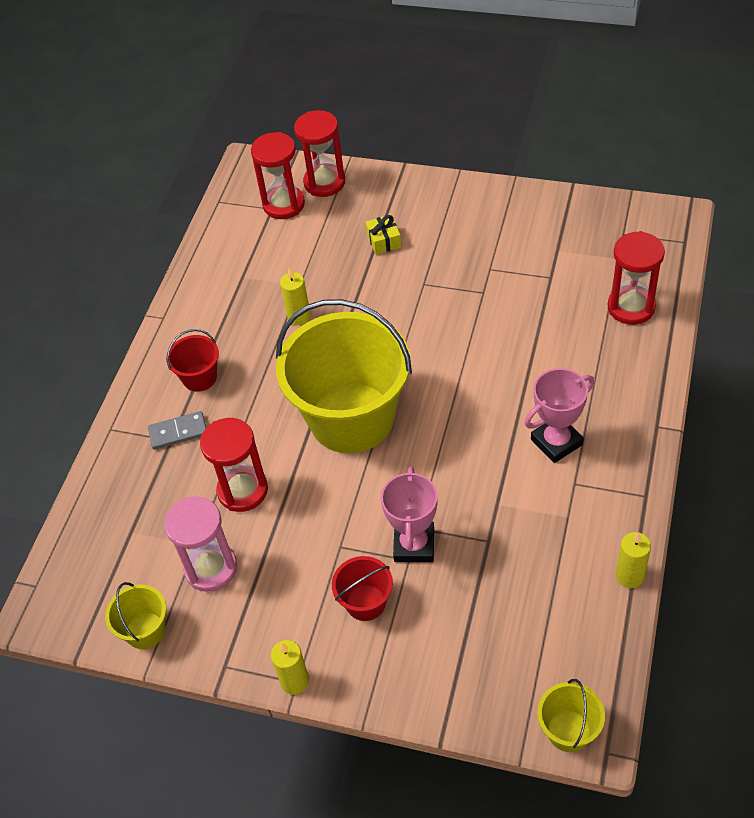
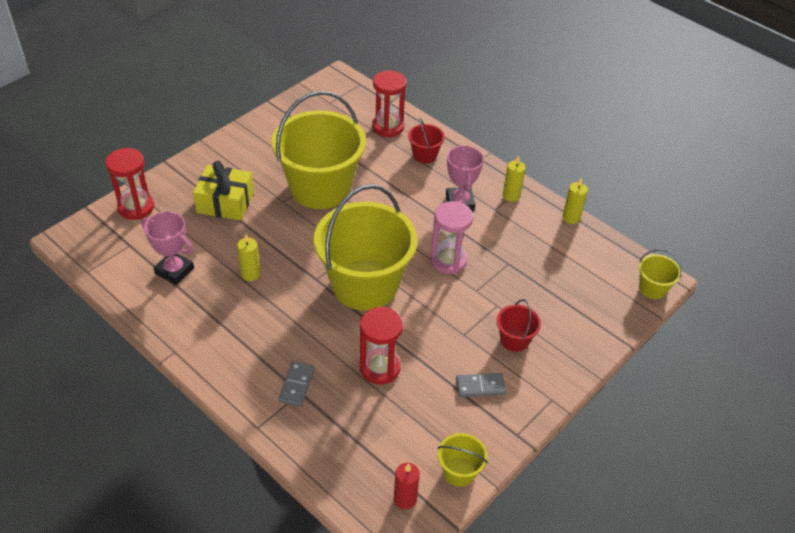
camera: 70 degrees left, 5 degrees down
pink hourglass [164,496,237,592] -> pink hourglass moved to [430,201,473,274]
red bucket [166,329,219,392] -> red bucket moved to [408,118,445,163]
red hourglass [251,132,305,219] -> none
yellow candle [271,640,309,695] -> yellow candle moved to [503,155,526,202]
yellow gift [366,215,401,255] -> yellow gift [193,161,254,221], size x1.91
pink trophy [381,467,438,562] -> pink trophy moved to [141,212,194,285]
none -> yellow bucket [272,91,366,209]
none -> red candle [394,463,420,509]
none -> grey domino [456,373,506,397]

